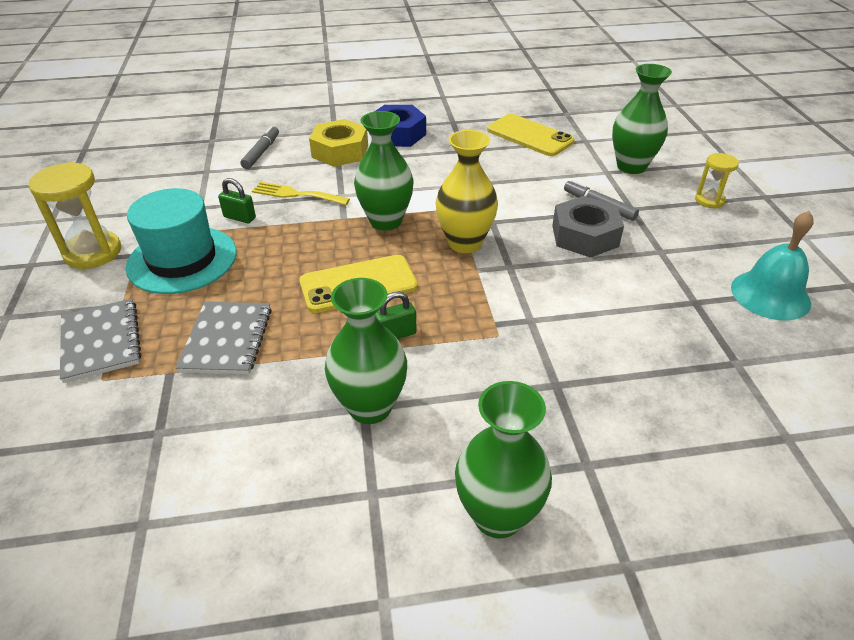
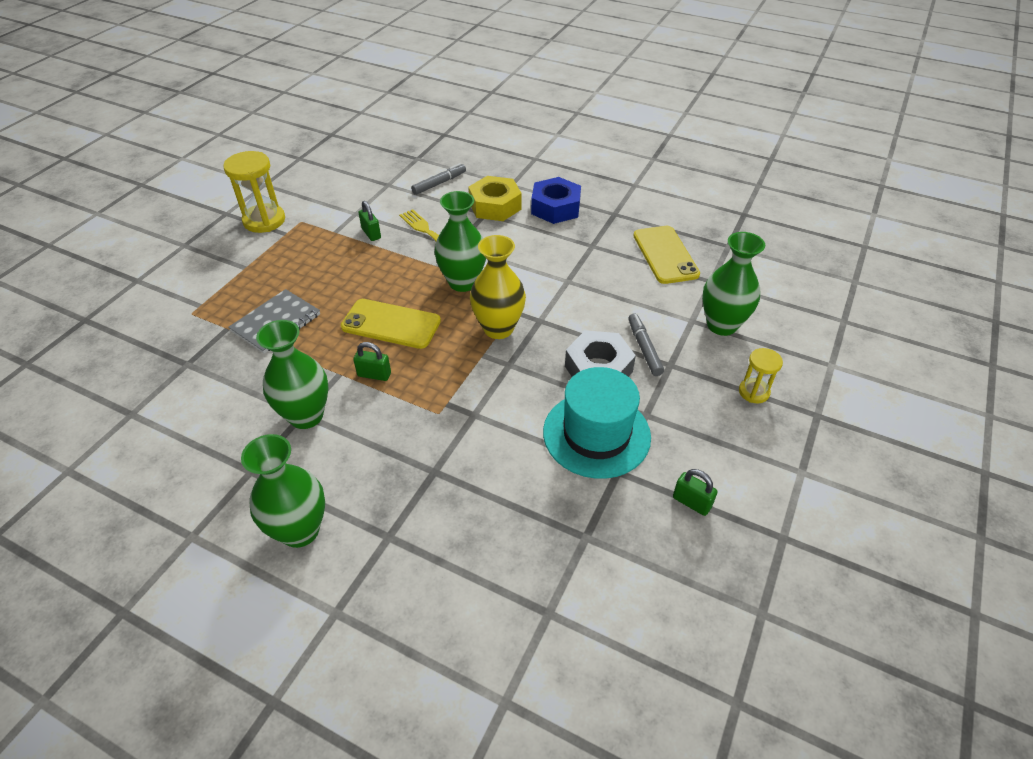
camera: 35 degrees right, 5 degrees up
grey notebook [60,299,141,383] -> none
turquoise hat [126,188,237,294] -> turquoise hat moved to [543,367,651,479]
turquoise bell [731,211,814,321] -> green padlock [673,469,718,516]

